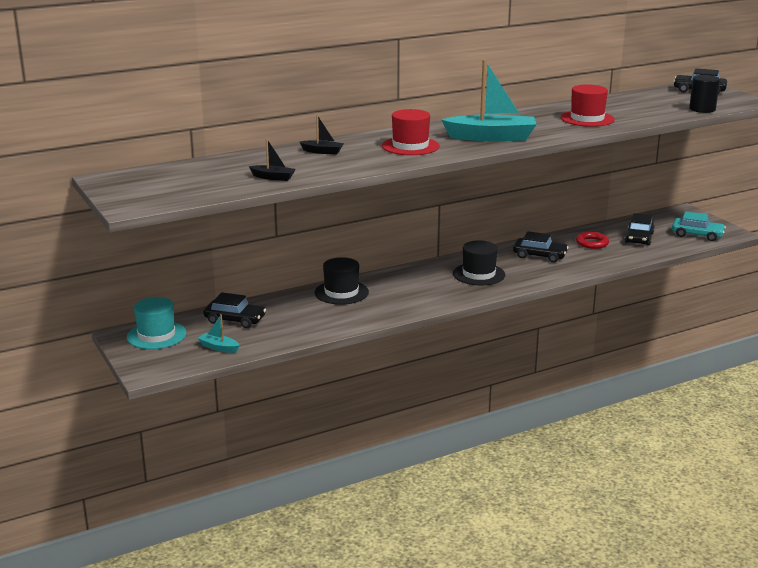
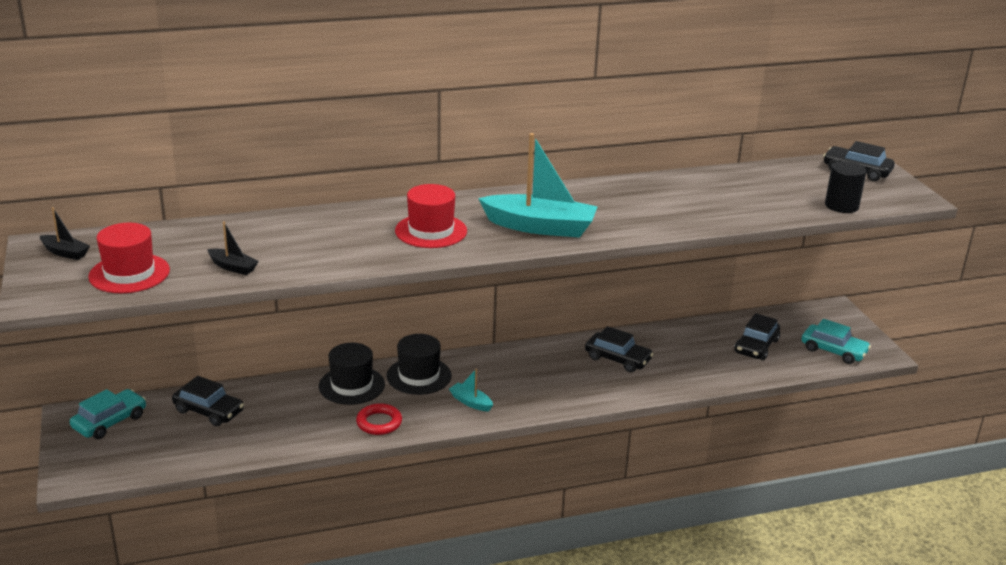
camera: 10 degrees right, 5 degrees up
turquoise hat [127,297,186,349] -> turquoise car [70,389,146,439]
turquoise boat [198,314,240,353] -> turquoise boat moved to [449,369,493,411]
black boat [300,115,344,155] -> black boat moved to [40,207,90,260]
black hat [453,240,505,285] -> black hat moved to [387,334,451,395]
red hat [560,84,615,127] -> red hat moved to [88,223,170,293]
red ring [576,232,609,249] -> red ring moved to [356,403,402,435]

